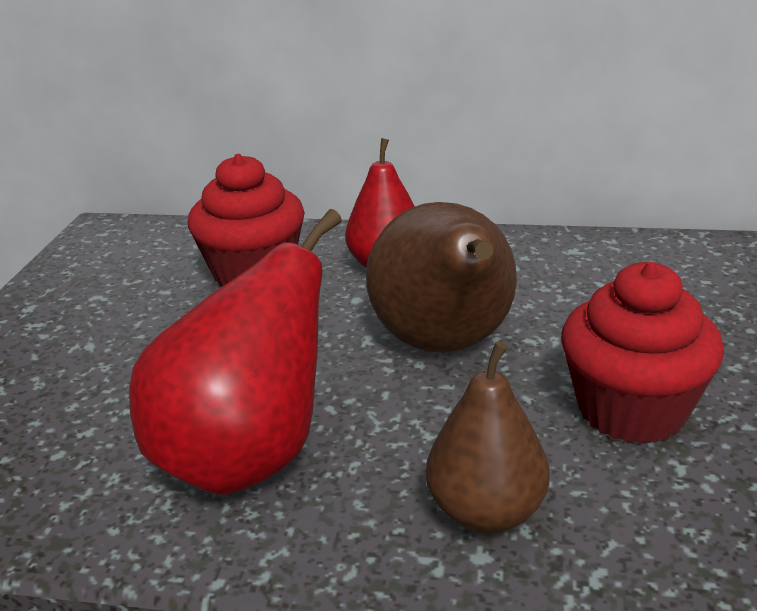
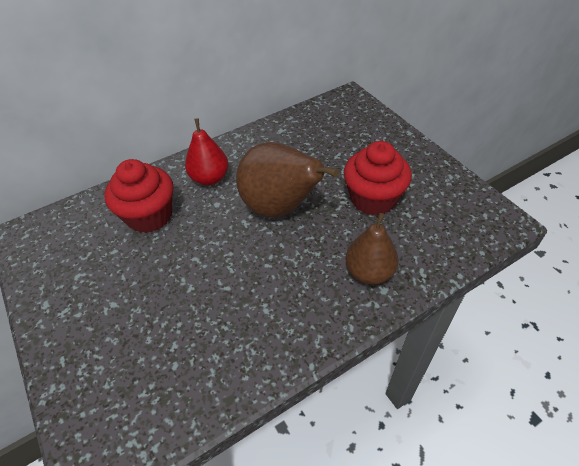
camera: 40 degrees left, 20 degrees up
red pear [129,209,342,495] -> none

